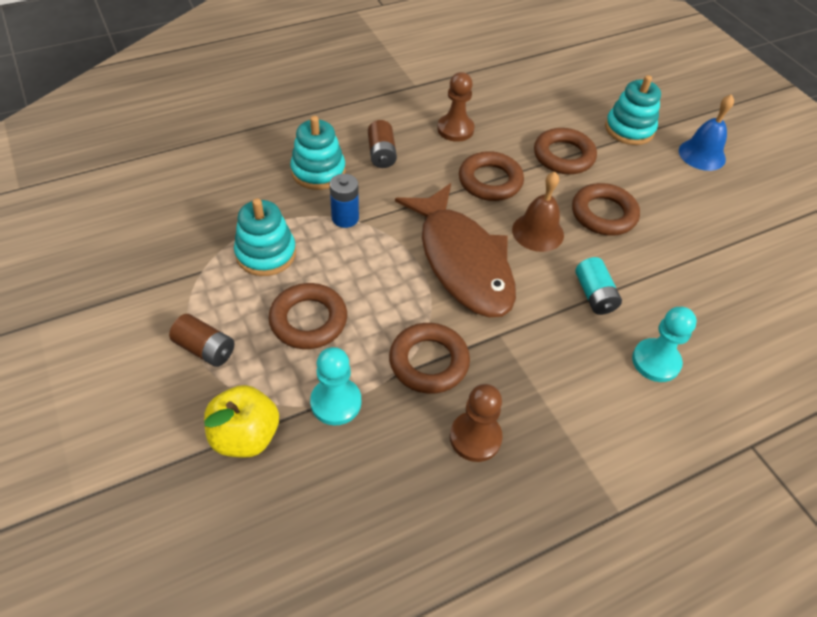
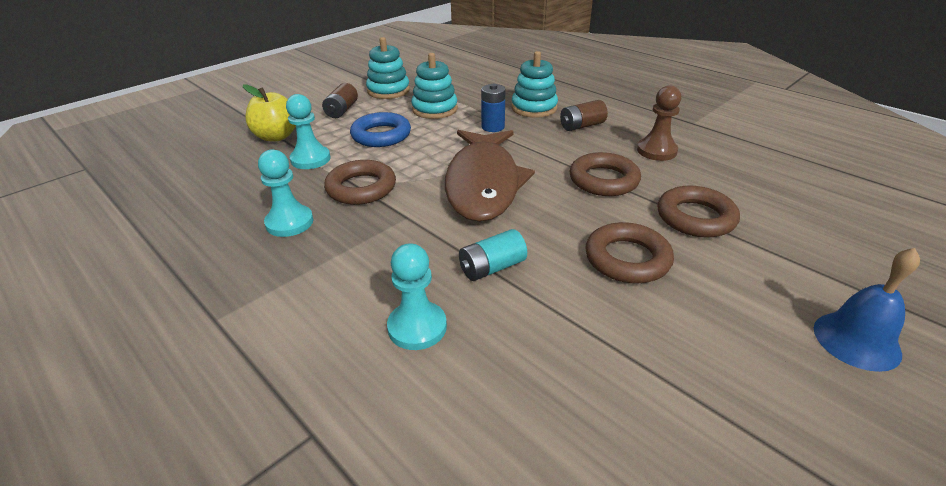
camera: 75 degrees right, 15 degrees down
brown ring [269,283,347,349] -> blue ring [350,112,411,147]
brown fish [395,183,516,317] -> brown fish turned 45 degrees counterclockwise [445,130,535,222]
brown pawn [450,384,503,462] -> turquoise pawn [258,149,313,237]
brown bell [512,172,564,252] -> none
turquoise stacking toy [605,75,661,145] -> turquoise stacking toy moved to [366,37,410,99]

